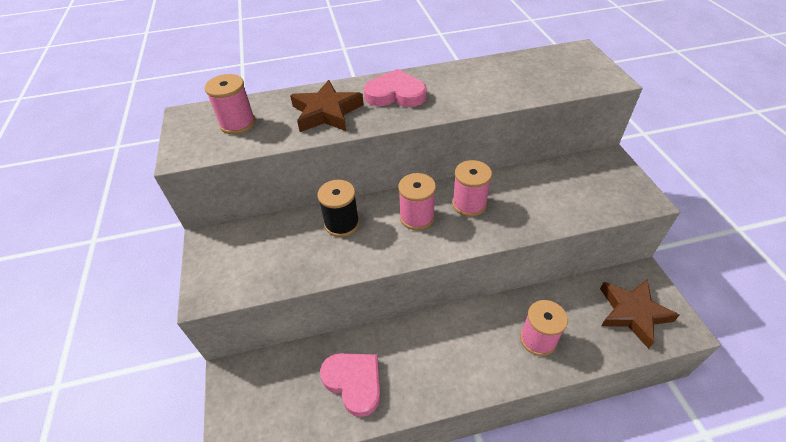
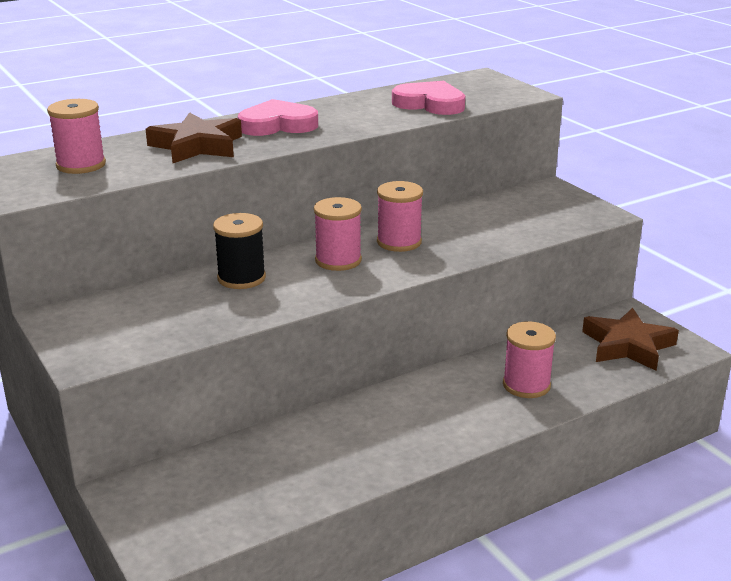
camera: 20 degrees left, 20 degrees down
pink heart [320,353,380,417] -> pink heart moved to [392,81,465,115]

